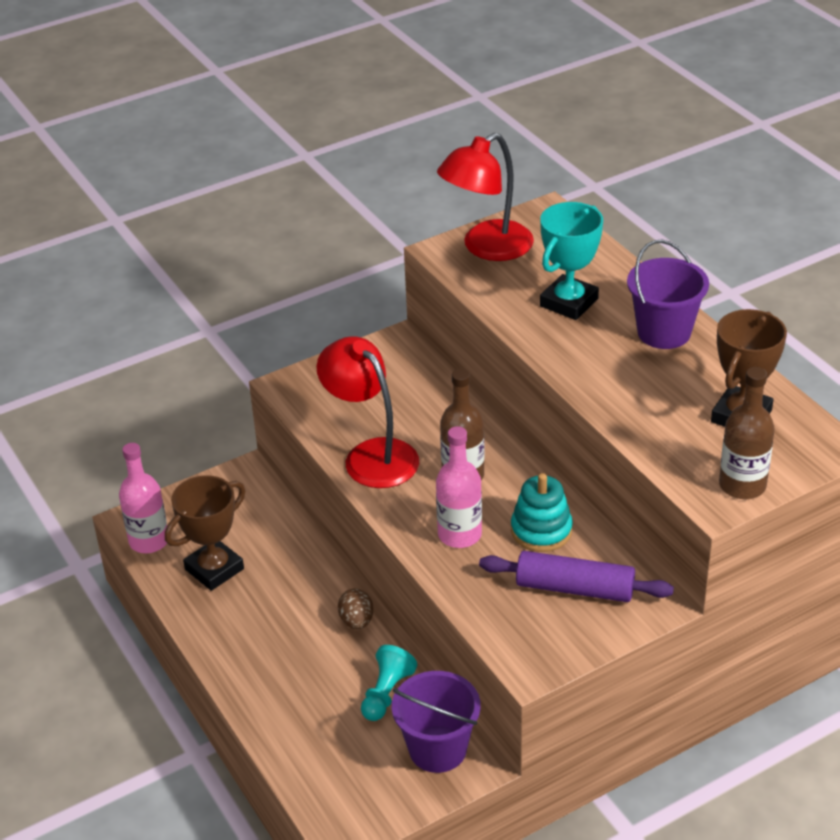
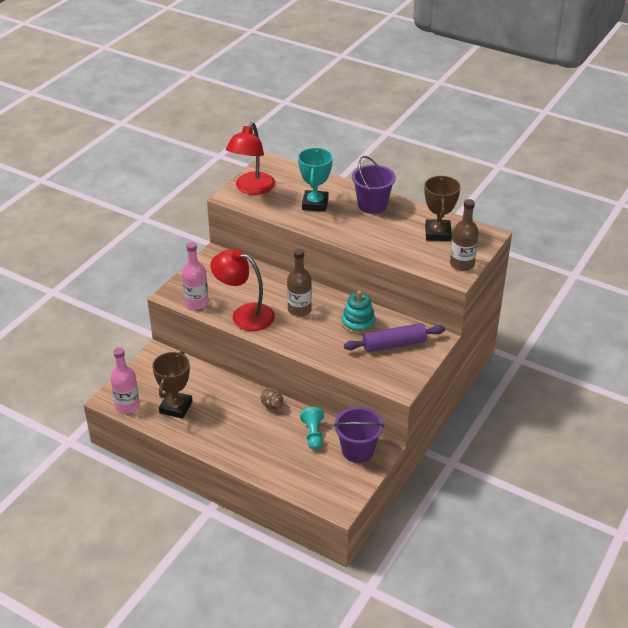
camera: 30 degrees left, 0 degrees up
pink bottle [436,426,482,548] -> pink bottle moved to [182,242,209,309]

